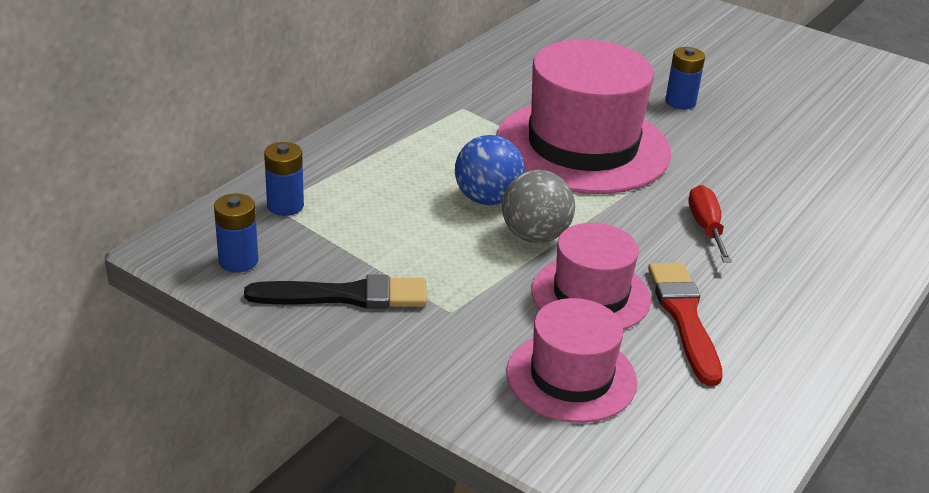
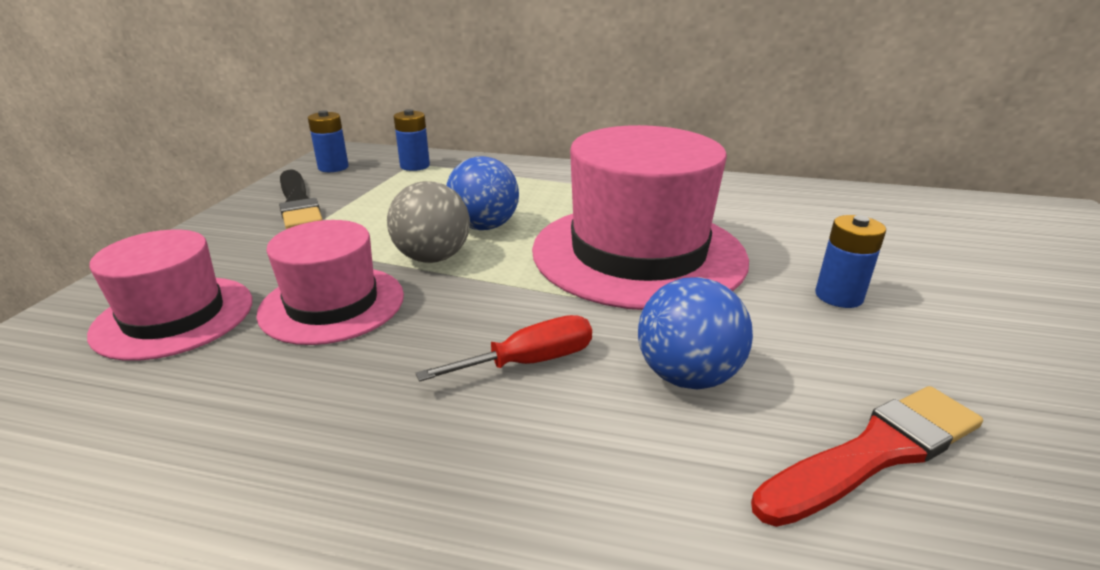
camera: 70 degrees right, 5 degrees down
red brush [648,262,723,386] -> red brush moved to [751,386,983,527]
none -> blue ball [638,277,753,390]

